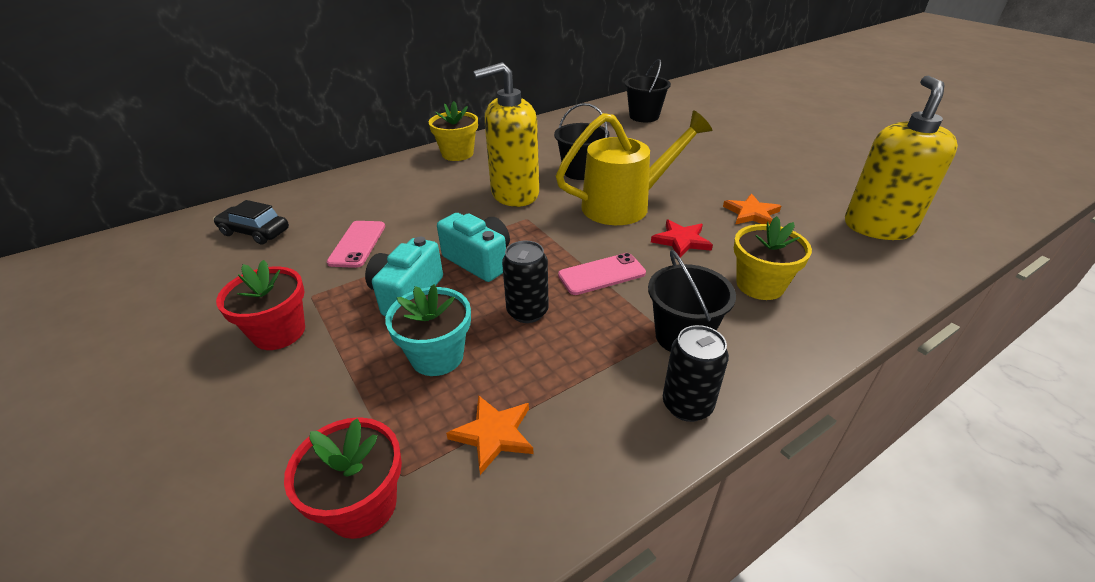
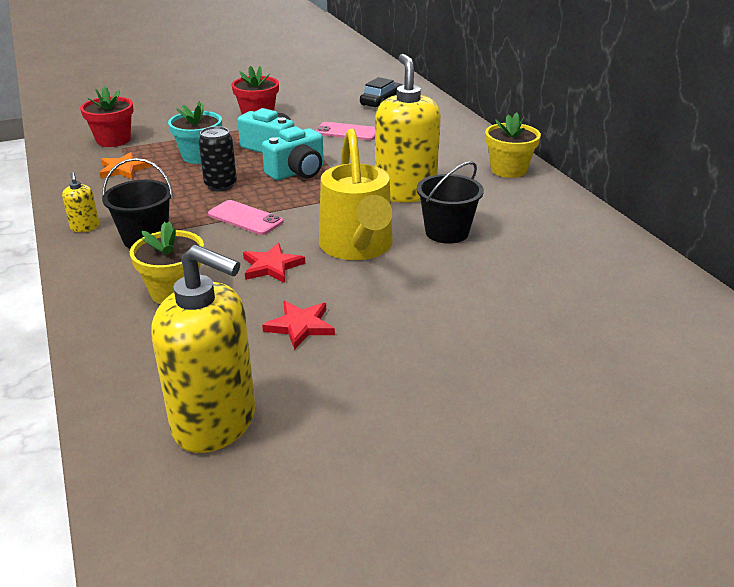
camera: 100 degrees right, 5 degrees down
pink phone [558,253,646,295] -> pink phone turned 45 degrees counterclockwise [208,200,283,235]
black bucket [625,59,671,122] -> none
black can [663,325,729,422] -> yellow soap dispenser [62,172,100,232]
orange star [723,193,781,225] -> red star [262,301,335,350]

